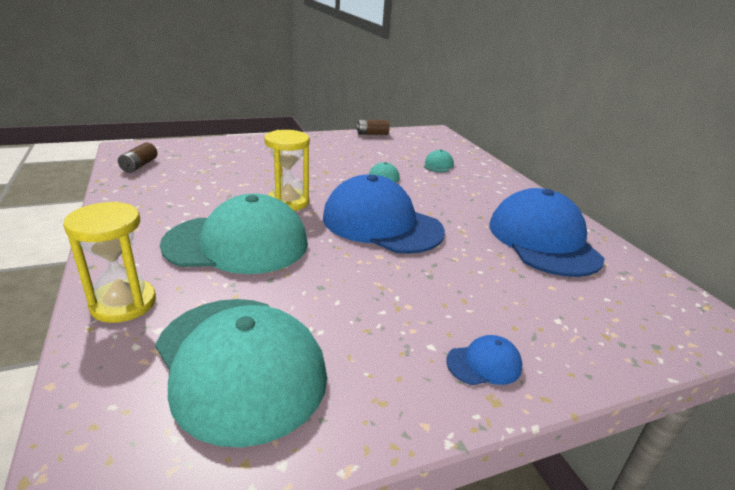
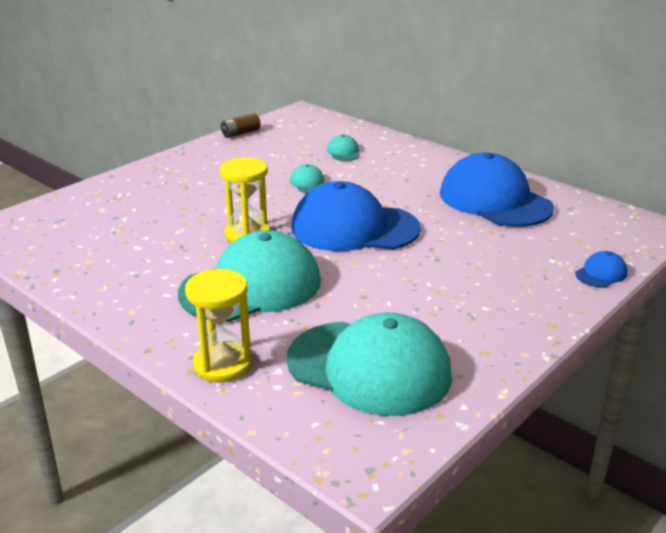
camera: 25 degrees left, 0 degrees up
brown battery [118,142,158,173] -> none
blue cap [446,335,522,385] -> blue cap moved to [575,251,628,287]

